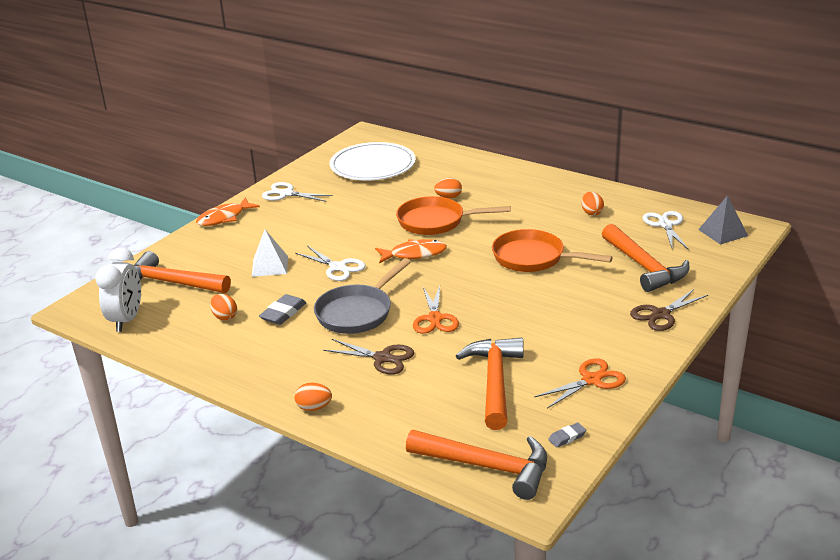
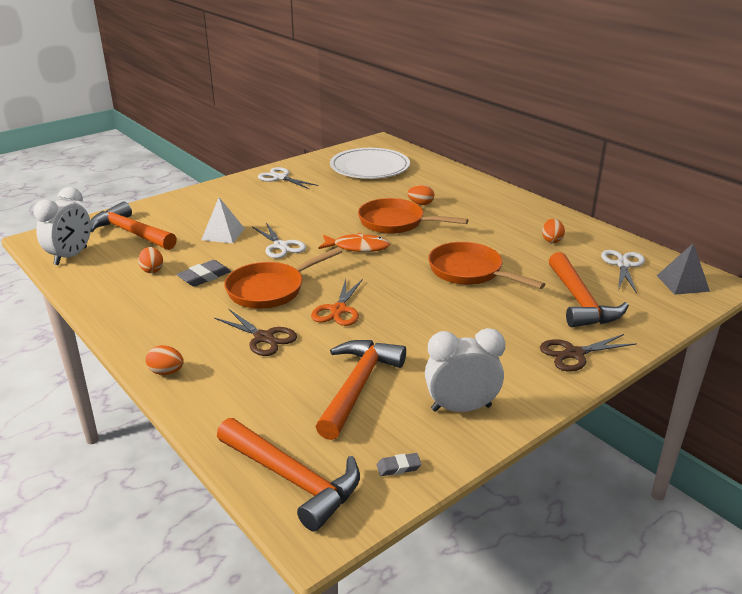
camera: 15 degrees right, 0 degrees up
orange fish [196,198,260,226] -> none
grey pan [314,258,411,334] -> orange pan [224,247,342,309]
orange scissors [534,358,626,409] -> white clock [425,328,505,412]

